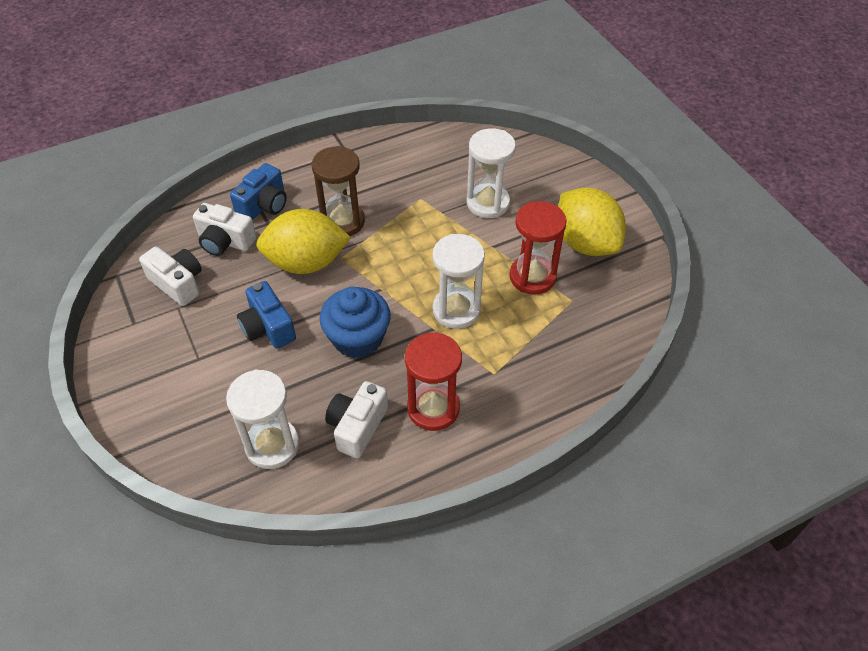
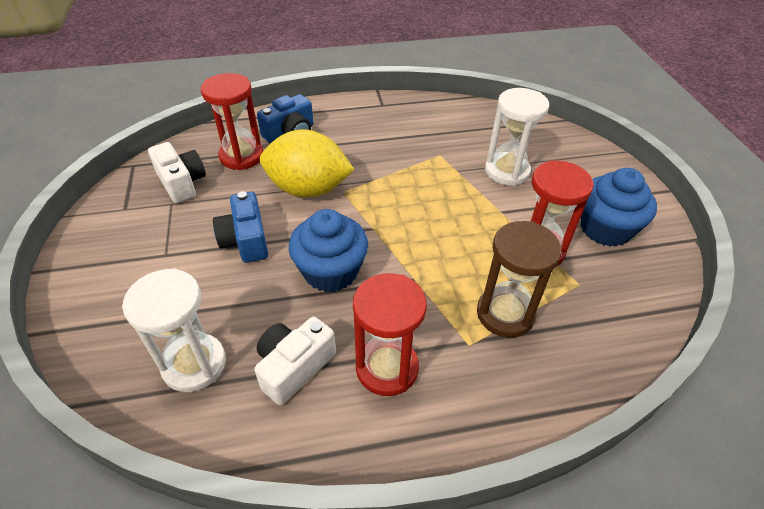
camera: 15 degrees right, 5 degrees down
white camera [193,203,256,256] -> red hourglass [201,73,263,170]
brown hourglass [312,146,365,236] -> brown hourglass moved to [477,221,562,338]
white hourglass [432,234,485,329] -> none
yellow lemon [558,188,626,256] -> blue cupcake [581,168,657,247]

